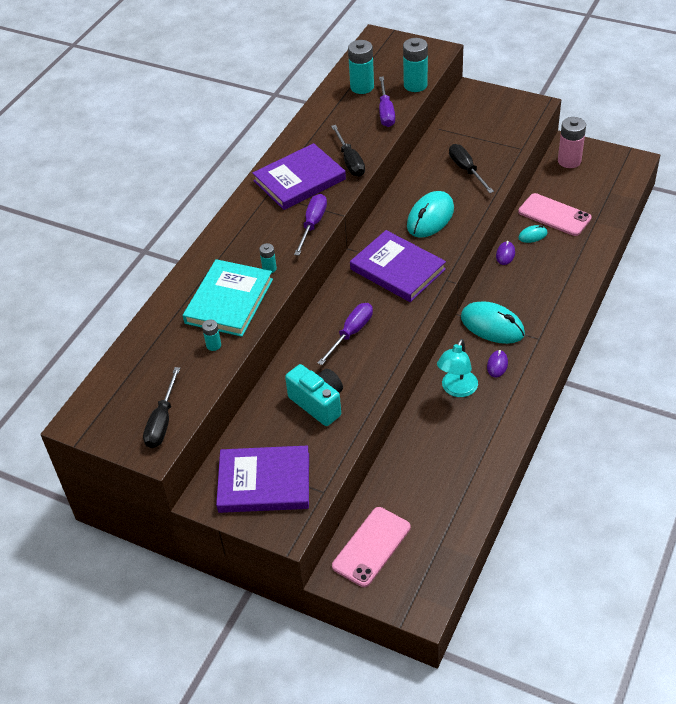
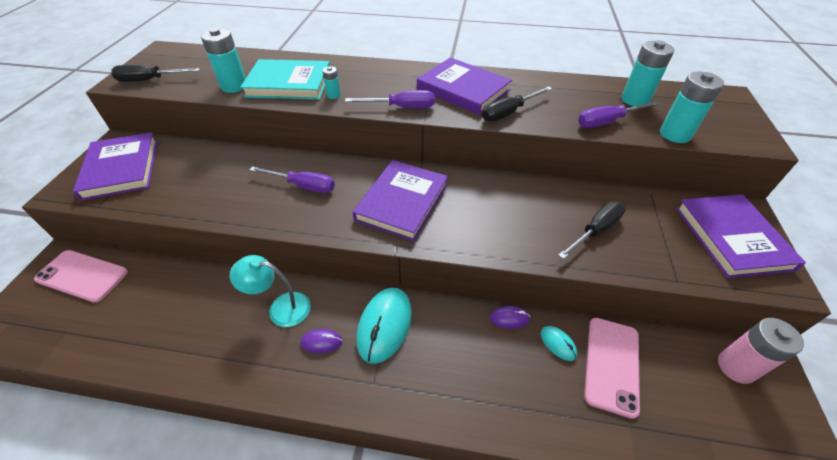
camera: 70 degrees right, 0 degrees up
turquoise battery [202,320,221,351] -> turquoise battery [201,28,246,93], size x1.95
turquoise camera [285,364,343,426] -> none
turquoise mouse [407,191,454,238] -> none
none -> purple book [676,194,806,278]

